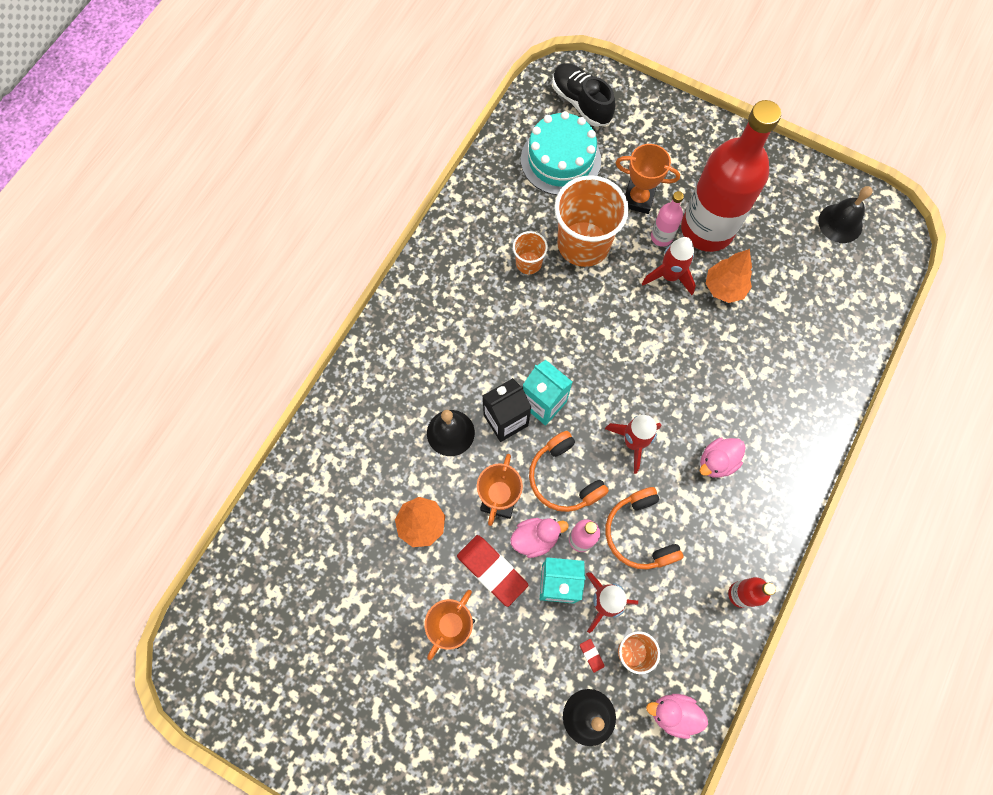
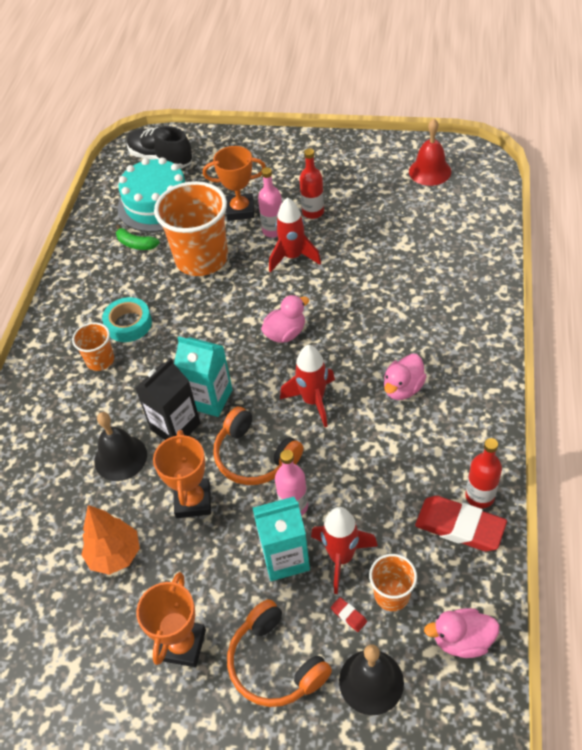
camera: 15 degrees left, 20 degrees down
red eraser [457,535,528,607] -> red eraser moved to [415,496,507,551]
pink duck [510,518,569,558] -> pink duck moved to [261,295,309,343]
orange cup [513,231,548,274] -> orange cup moved to [72,322,114,371]
orange headphones [605,487,683,569] -> orange headphones moved to [227,599,332,707]
red bottle [681,100,781,252] -> red bottle [299,148,324,219], size x0.42
orange tree [705,249,752,303] -> none
black bell [818,186,872,243] -> red bell [409,119,451,186]
none -> turquoise tape [102,297,152,342]
none -> green banana [116,225,160,250]

